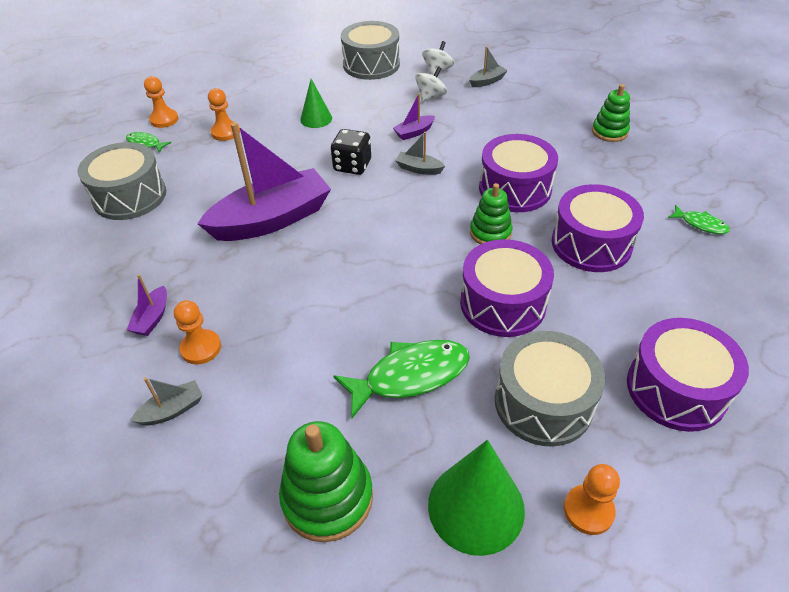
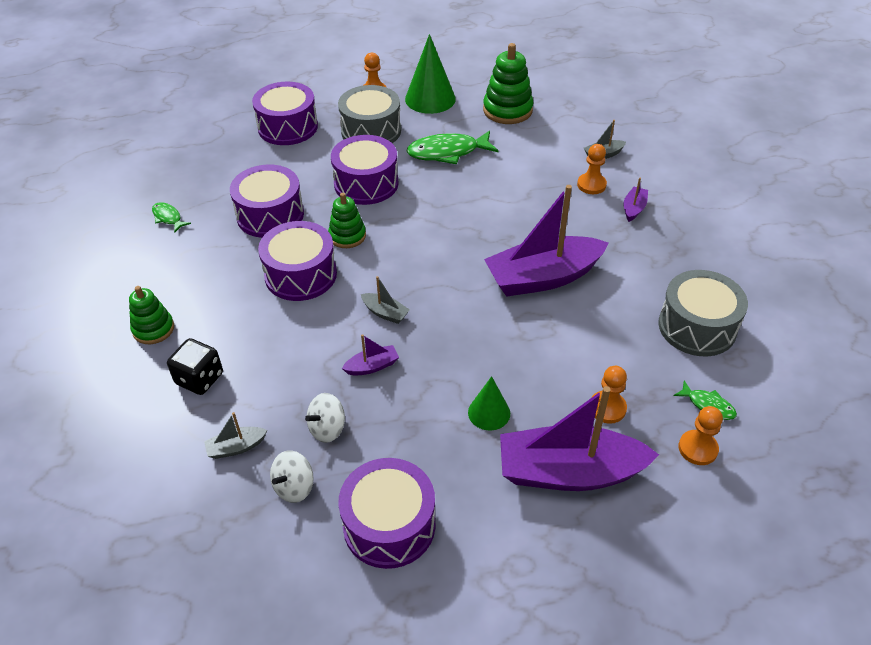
camera: 170 degrees left, 0 degrees up
black dice [331,129,371,175] -> black dice moved to [167,338,223,395]
grey drum [341,21,400,80] -> purple drum [338,458,435,569]
none -> purple boat [500,386,659,491]

